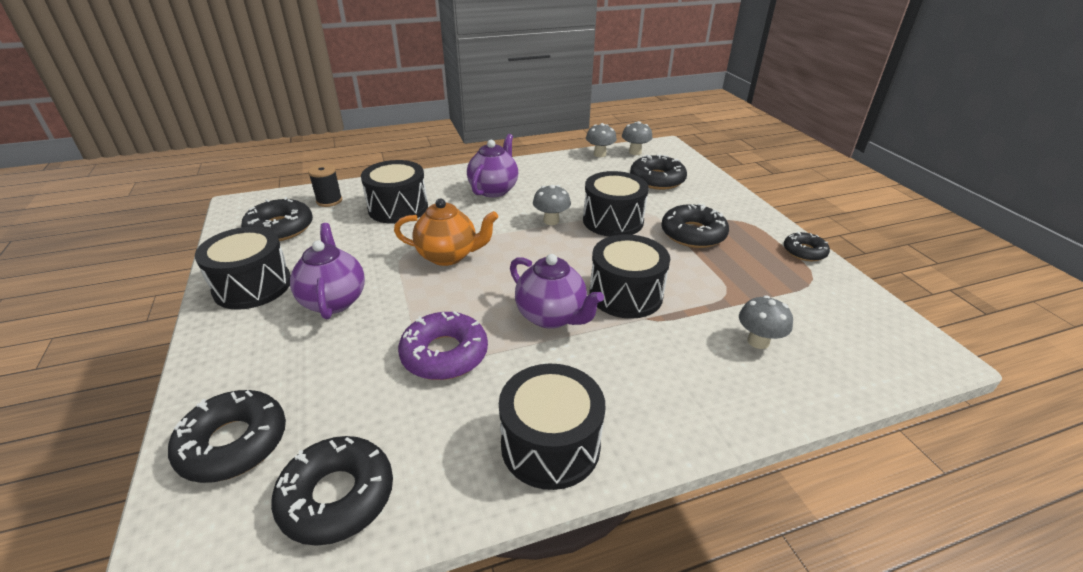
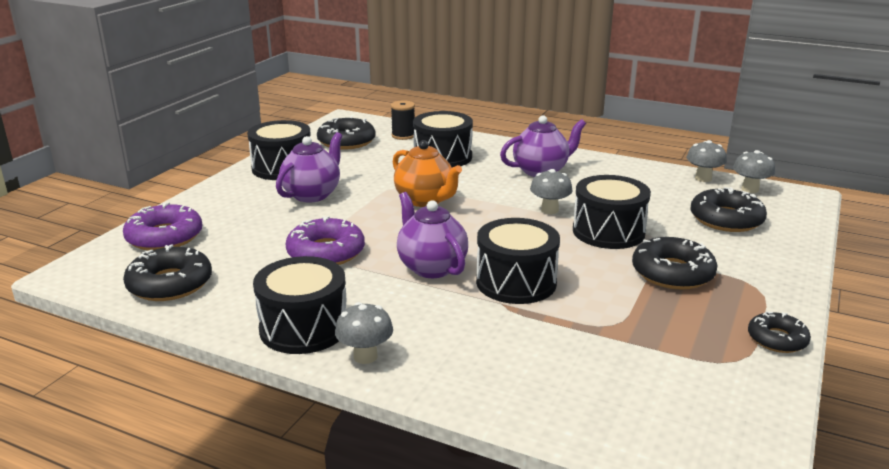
camera: 45 degrees right, 10 degrees down
black donut [168,390,286,483] -> purple donut [123,202,203,250]
purple teapot [510,254,604,329] -> purple teapot turned 150 degrees clockwise [397,192,468,278]
grey mushroom [739,295,793,349] -> grey mushroom moved to [335,302,393,364]

